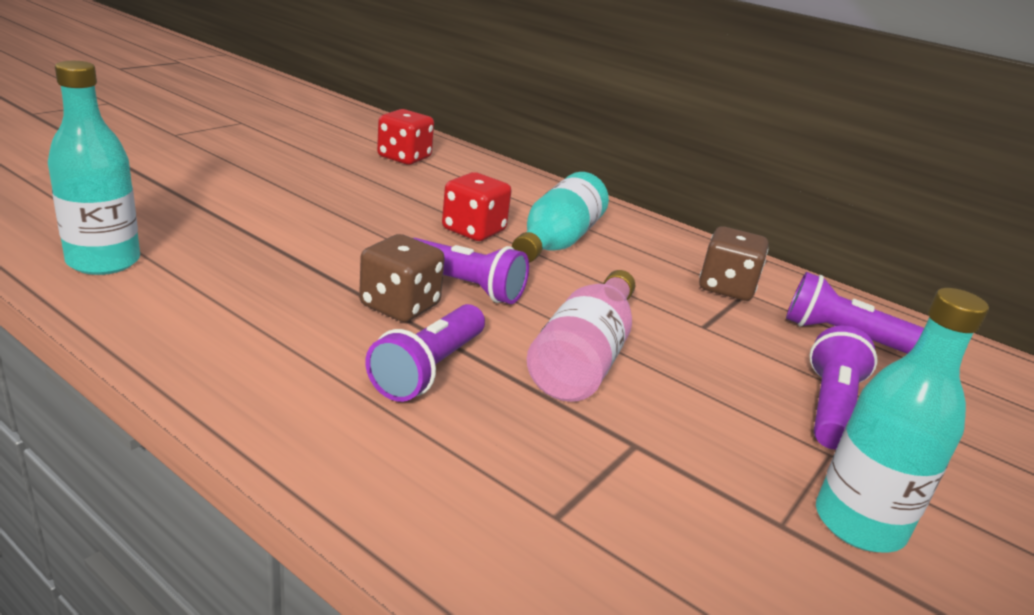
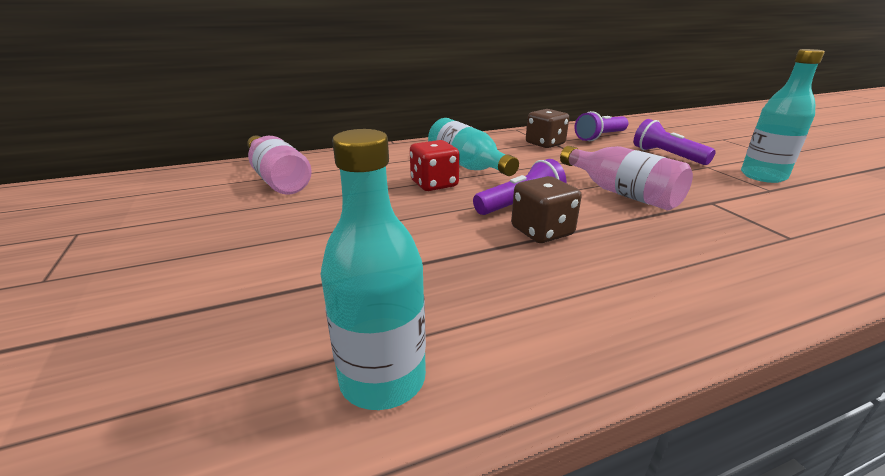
camera: 55 degrees left, 0 degrees up
purple flashlight [366,304,485,402] -> none
red dice [377,109,434,165] -> pink bottle [247,135,312,194]

